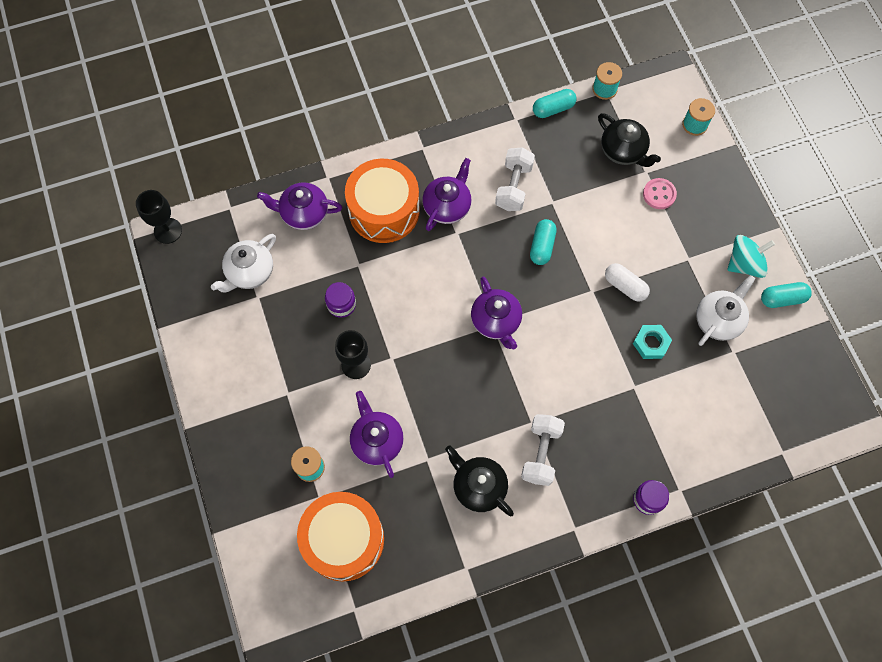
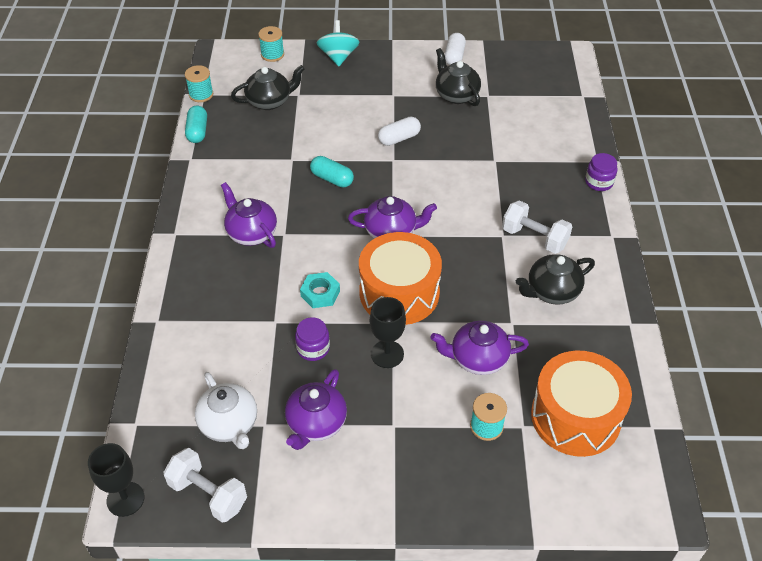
camera: 70 degrees left, 20 degrees down
purple teapot [257,182,342,230] -> purple teapot moved to [285,369,347,450]
orange drum [345,159,420,243] -> orange drum moved to [359,232,442,325]
white dumbbell [495,147,535,211] -> white dumbbell moved to [163,448,247,523]
turquoise nut [633,325,672,359] -> turquoise nut moved to [300,272,340,308]
pink button [643,178,677,209] -> none
white teapot [696,275,755,346] -> black teapot [436,48,481,106]
turquoise spinning top [727,235,775,278] -> turquoise spinning top moved to [317,20,359,66]
turquoise capsule [761,282,812,308] -> white capsule [444,33,466,65]

